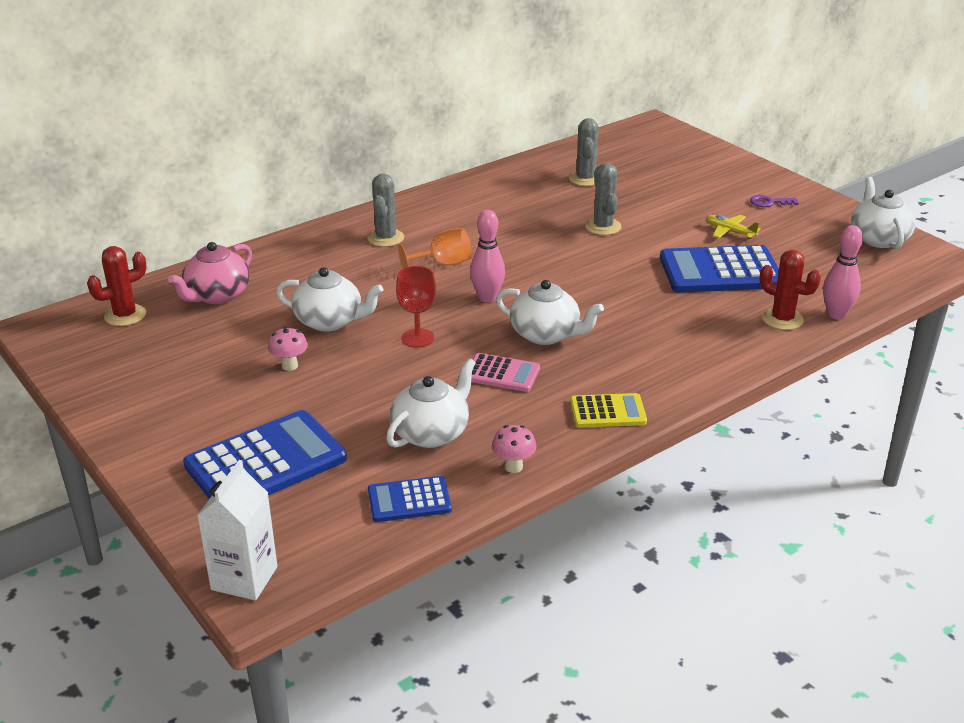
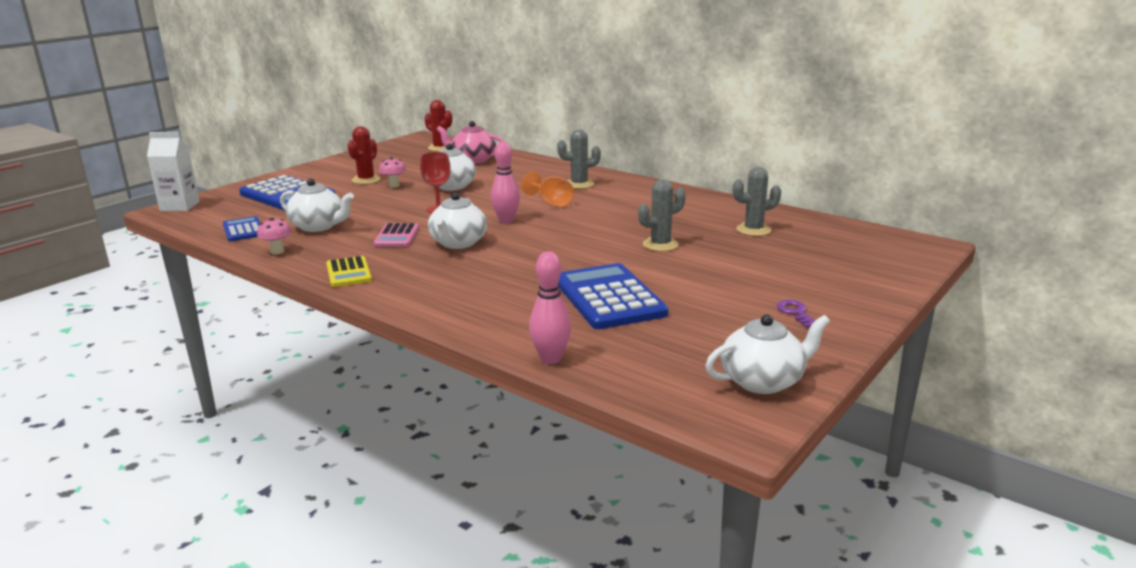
camera: 75 degrees right, 10 degrees down
yellow plane [706,215,761,239] -> none
red cactus [759,250,821,330] -> red cactus moved to [347,126,381,184]

